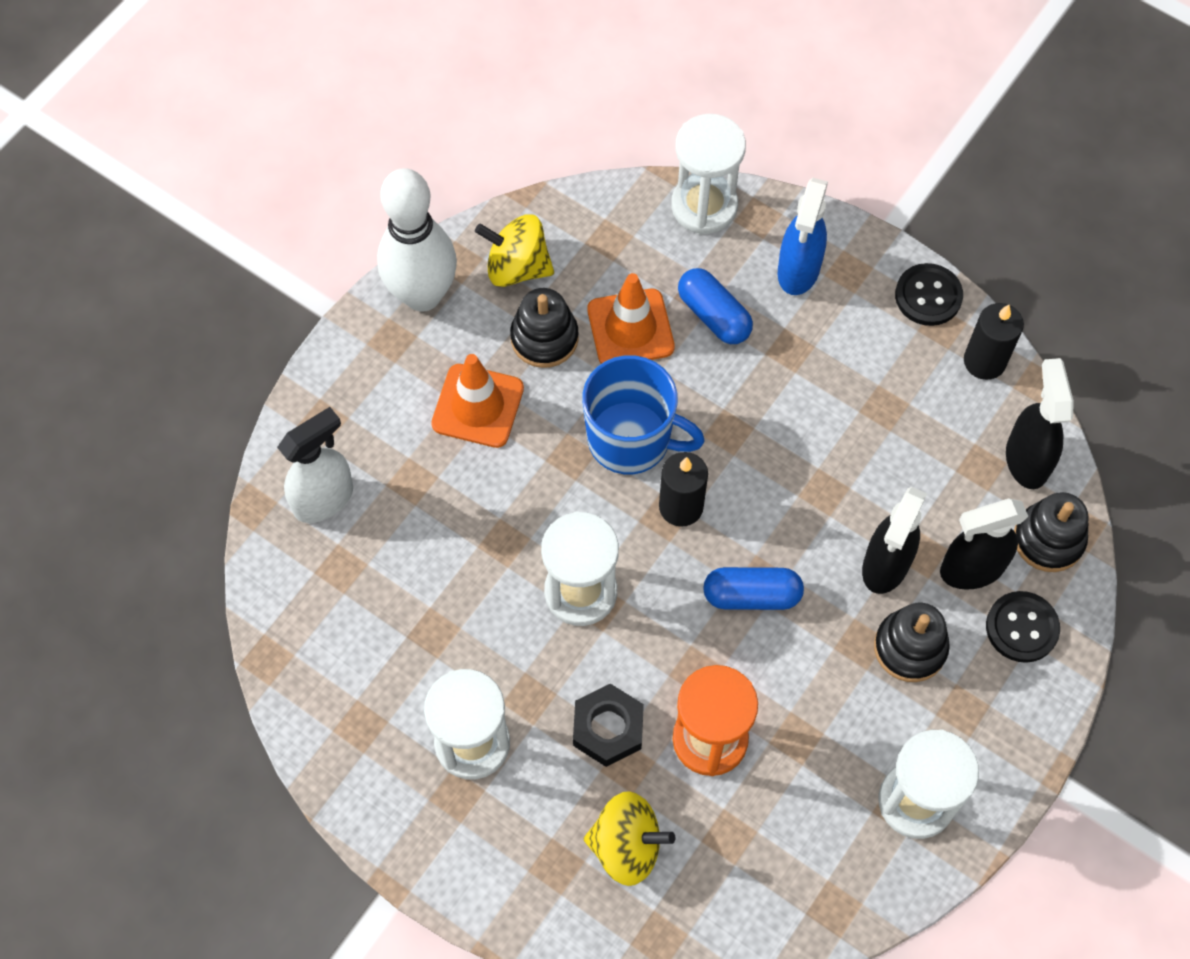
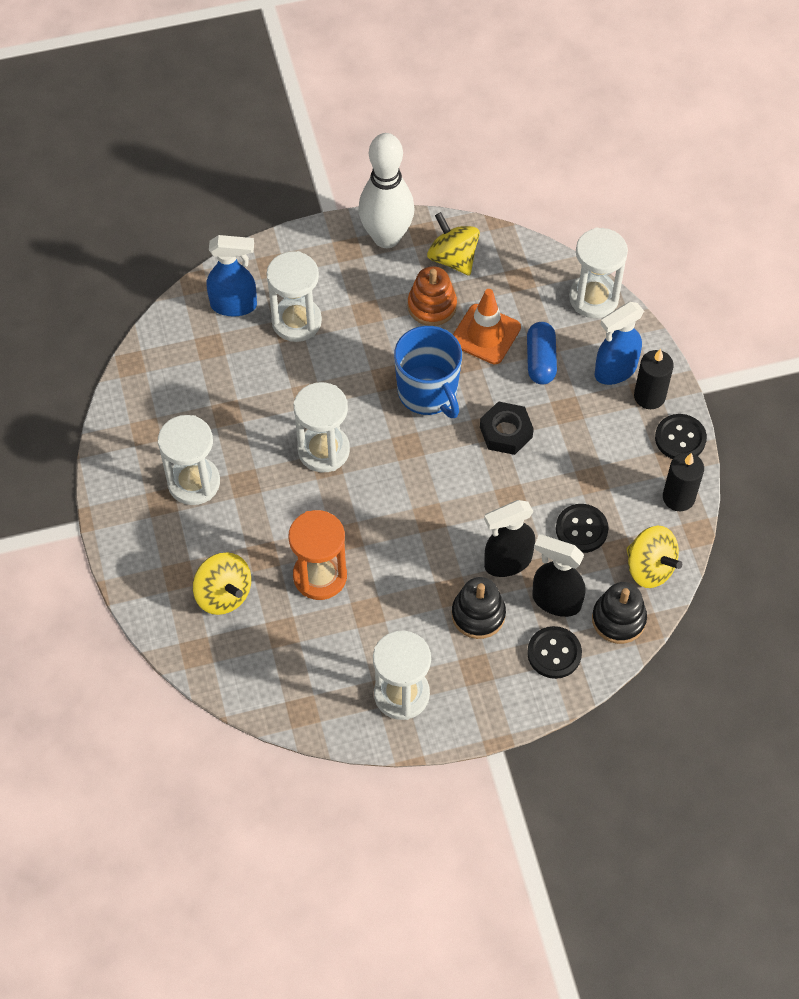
camera: 40 degrees right, 5 degrees down
white spray bottle [277,407,353,523] -> blue spray bottle [207,235,257,316]
orange traffic cone [431,354,524,448] -> none
black stacking toy [510,288,579,368] -> orange stacking toy [408,266,457,326]
black nut [573,684,644,767] -> black nut moved to [480,401,534,455]
black candle [659,452,708,527] -> black candle moved to [634,349,674,409]
blue capsule [703,567,804,610] -> none
black spray bottle [1006,358,1074,489] -> yellow spinning top [626,526,682,588]
none -> white hourglass [266,251,322,342]
none -> black button [556,504,609,553]

